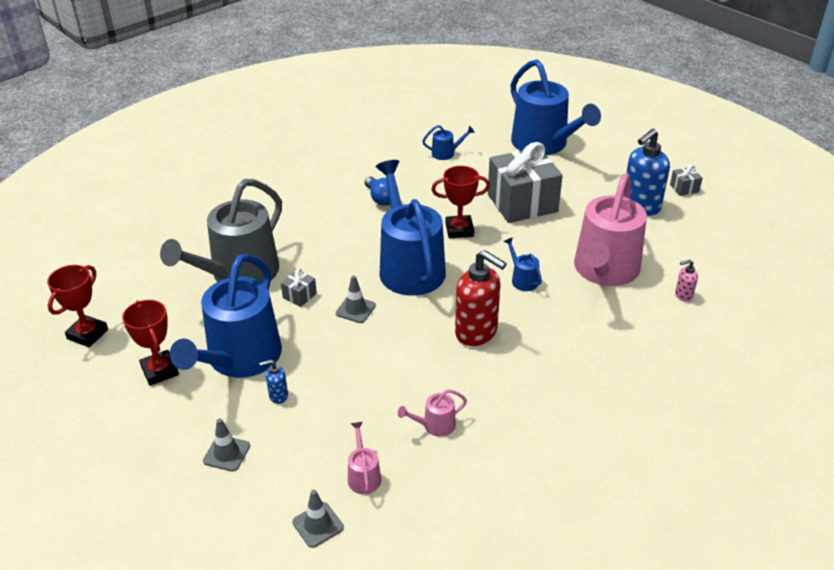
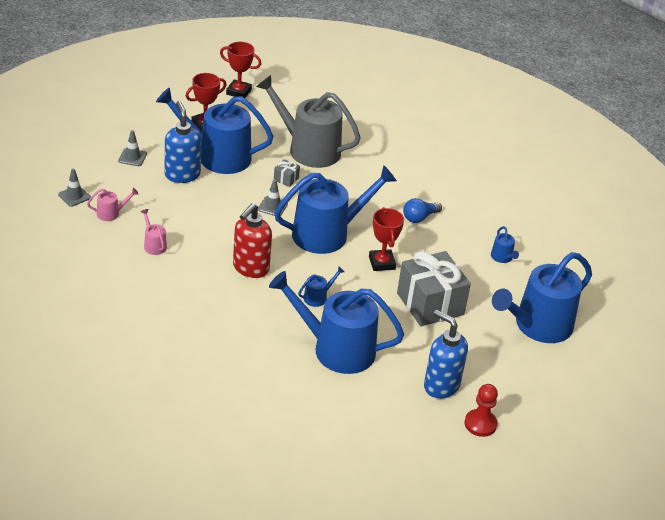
camera: 80 degrees right, 0 degrees up
blue soap dispenser [259,360,288,404] -> blue soap dispenser [165,101,202,183], size x2.20
pink watering can [574,174,647,286] -> blue watering can [269,271,404,374]
grey gift [670,165,702,196] -> red pawn [464,384,498,437]
pink soap dispenser [675,260,698,302] -> none

